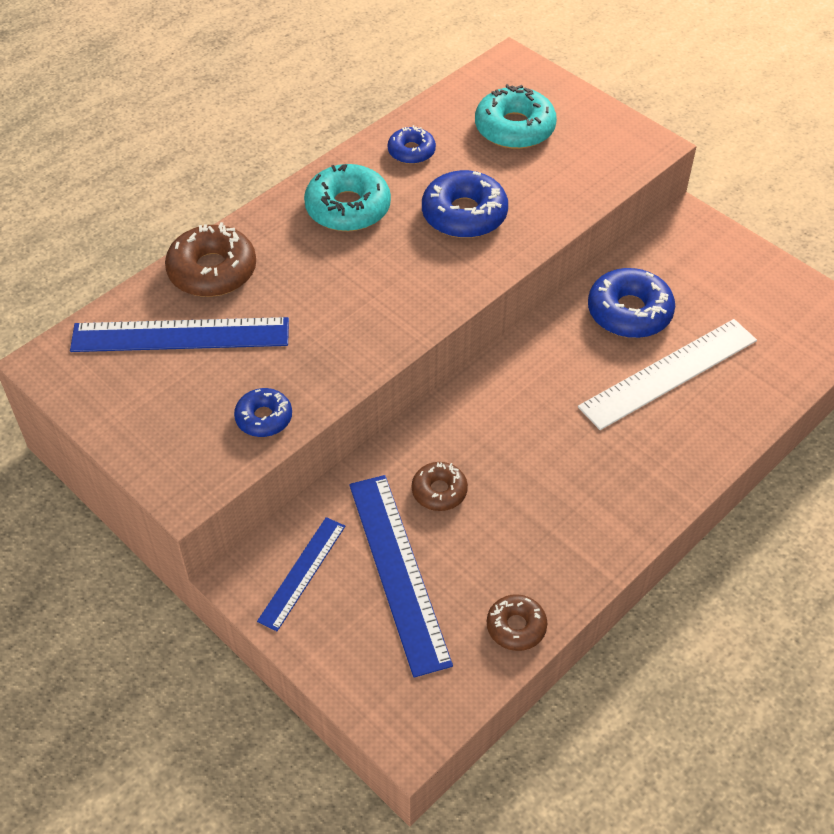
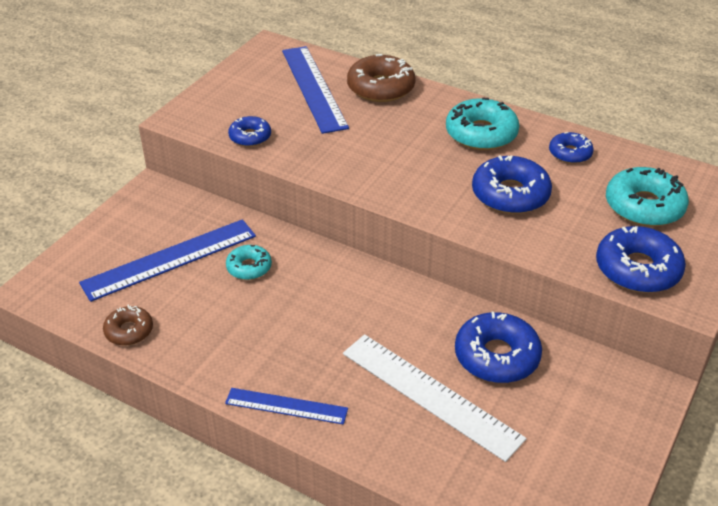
camera: 75 degrees right, 10 degrees down
blue ruler [257,517,345,631] -> blue ruler moved to [225,388,348,425]
brown donut [412,462,468,511] -> turquoise donut [226,245,272,280]
none -> blue donut [596,226,686,293]

